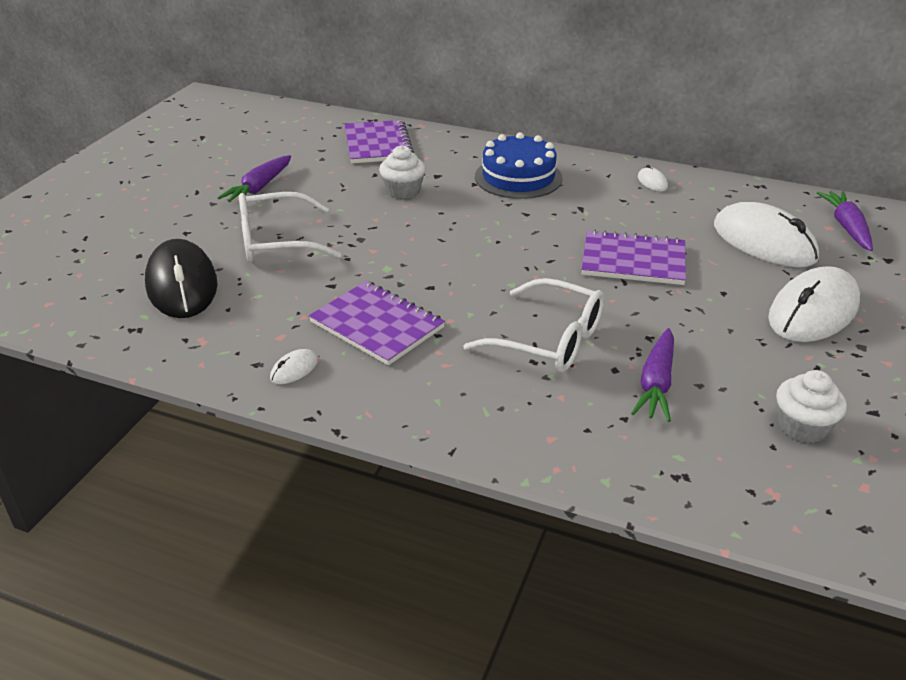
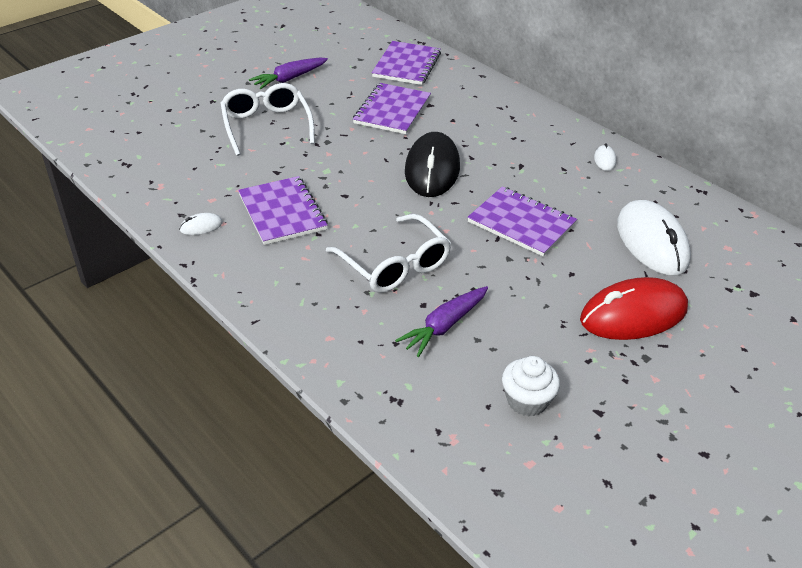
camera: 25 degrees right, 5 degrees up
black mouse [145,239,218,318] -> black mouse moved to [405,132,460,197]
white glasses [239,192,341,262] -> white glasses turned 60 degrees clockwise [220,83,315,156]
white cupcake [379,145,426,199] -> purple notebook [353,83,431,134]
blue cake [475,132,563,199] -> none
white mouse [768,266,860,342] -> red mouse [580,277,688,340]
purple carrot [817,191,873,251] -> none

